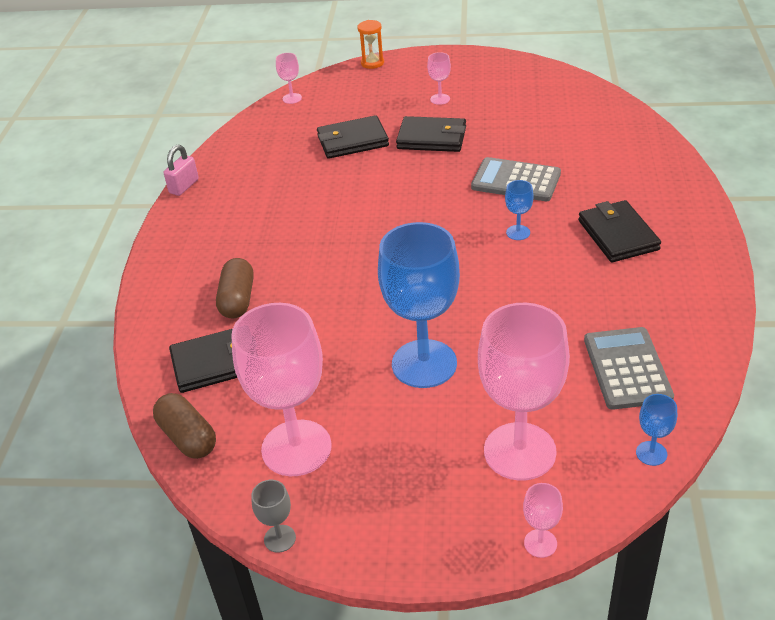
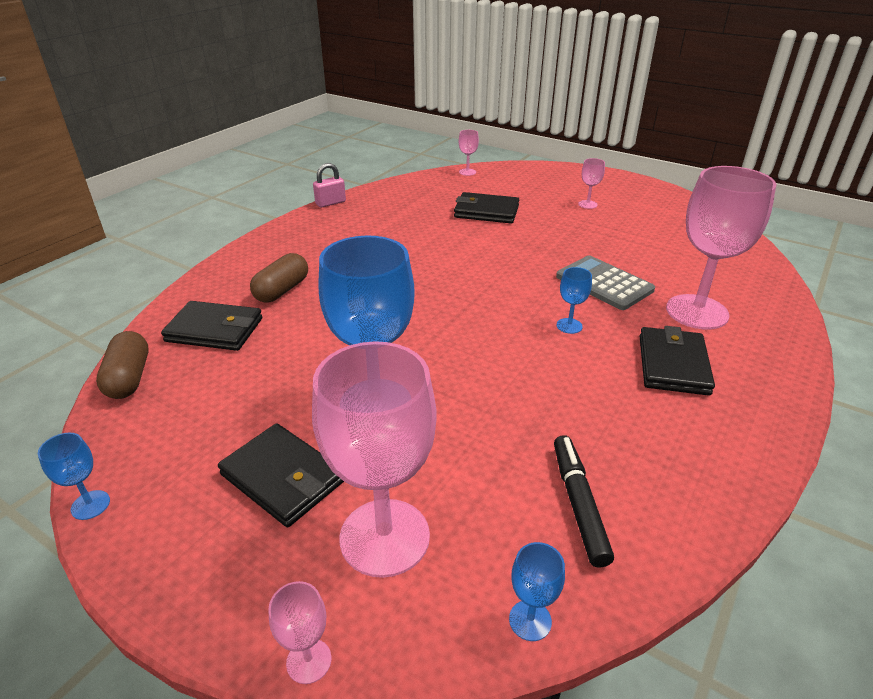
camera: 25 degrees right, 5 degrees down
pink goblet [231,303,332,476] -> pink goblet moved to [666,166,777,330]
grey goblet [251,480,296,553] -> blue goblet [38,433,110,520]
orange hourglass [357,20,384,69] -> none
black wallet [396,116,466,152] -> black wallet moved to [218,423,344,527]
grey calculator [584,327,674,410] -> black marker [554,435,614,568]

